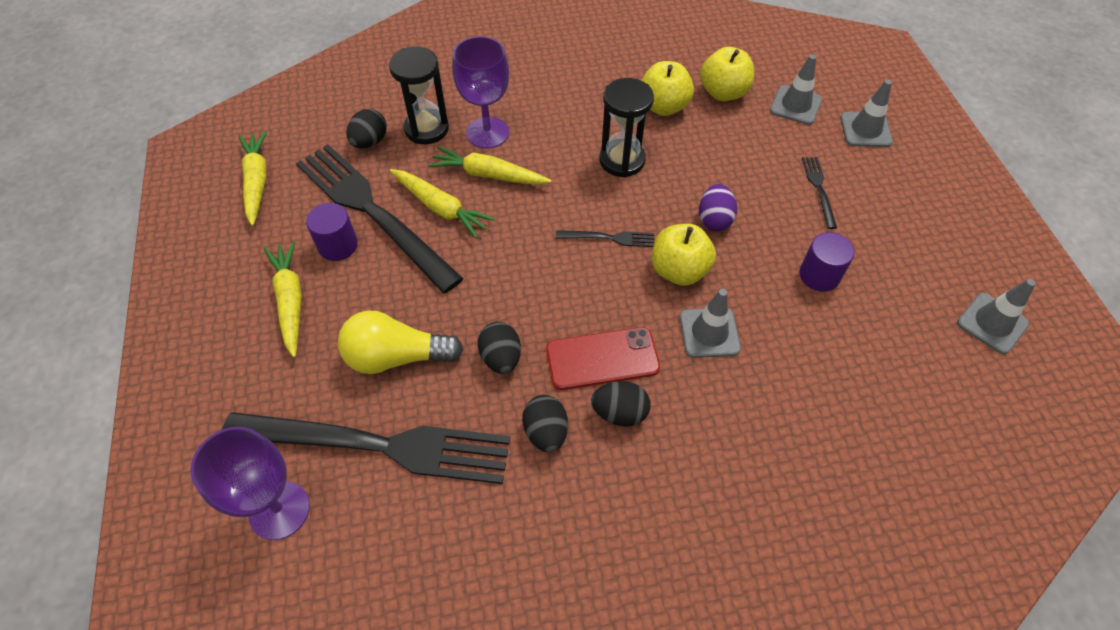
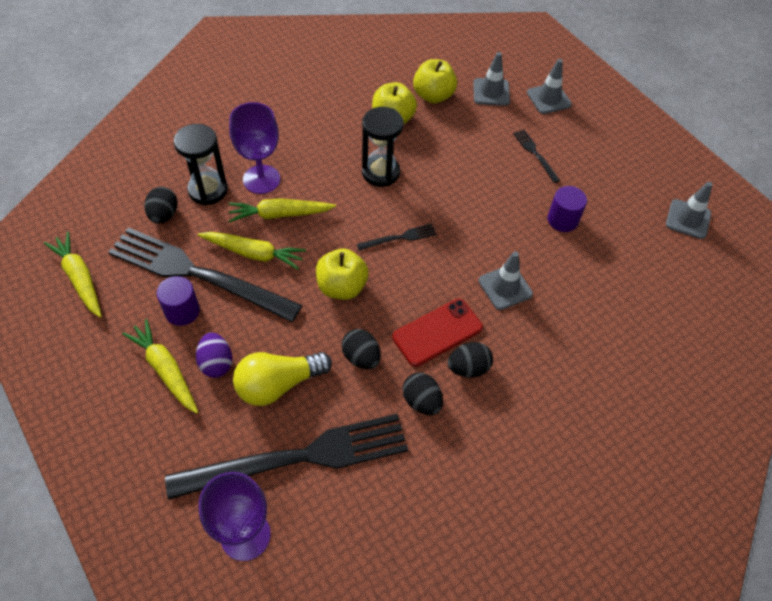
camera: 25 degrees left, 0 degrees up
yellow apple [652,224,716,286] -> yellow apple moved to [316,249,369,300]
purple egg [699,184,737,231] -> purple egg moved to [196,332,232,378]

